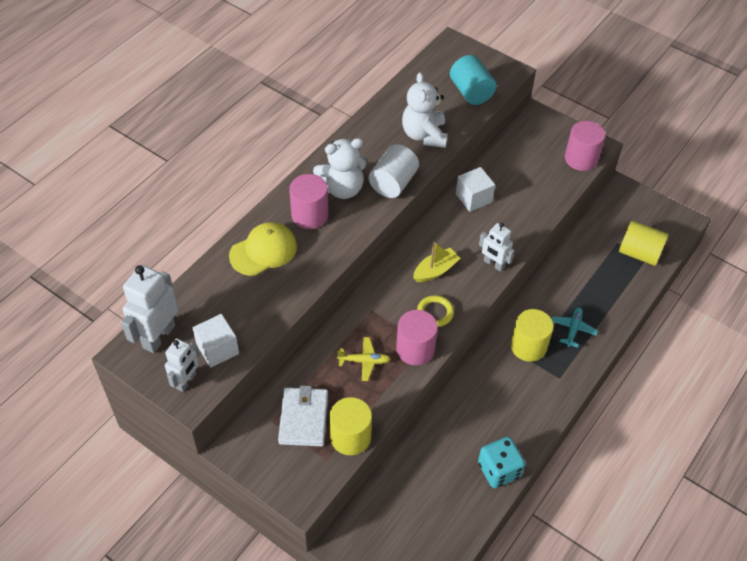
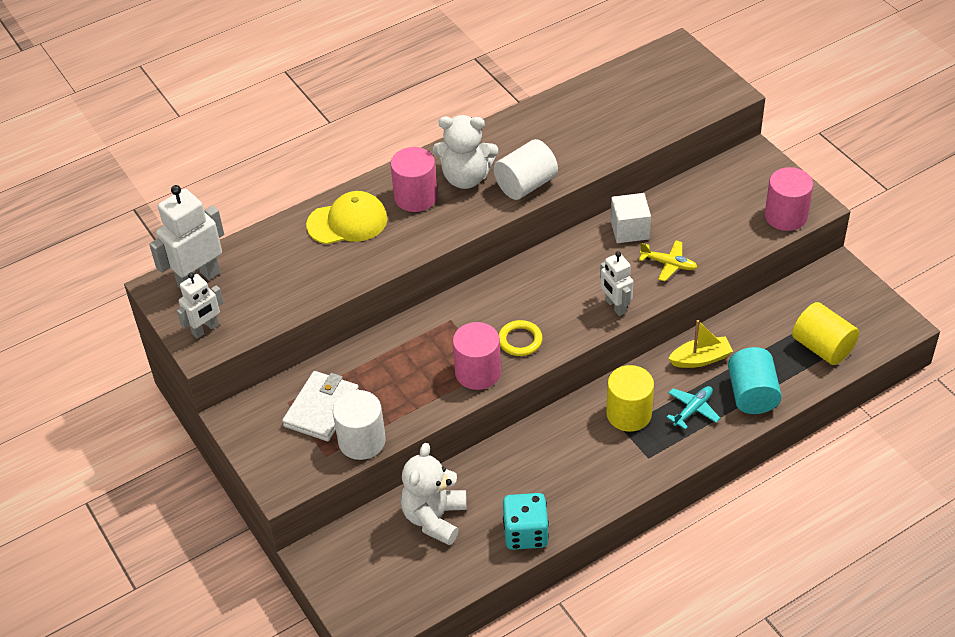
camera: 25 degrees right, 5 degrees down
white cube [192,314,239,368] -> none
yellow cylinder [329,397,372,455] -> white cylinder [333,390,386,460]
yellow plane [337,337,391,381] -> yellow plane moved to [639,241,697,281]
white teddy bear [402,72,448,148] -> white teddy bear moved to [401,443,467,545]
yellow boat [413,242,461,282] -> yellow boat moved to [668,320,733,368]
turquoise cylinder [450,55,496,105] -> turquoise cylinder moved to [728,347,782,414]

